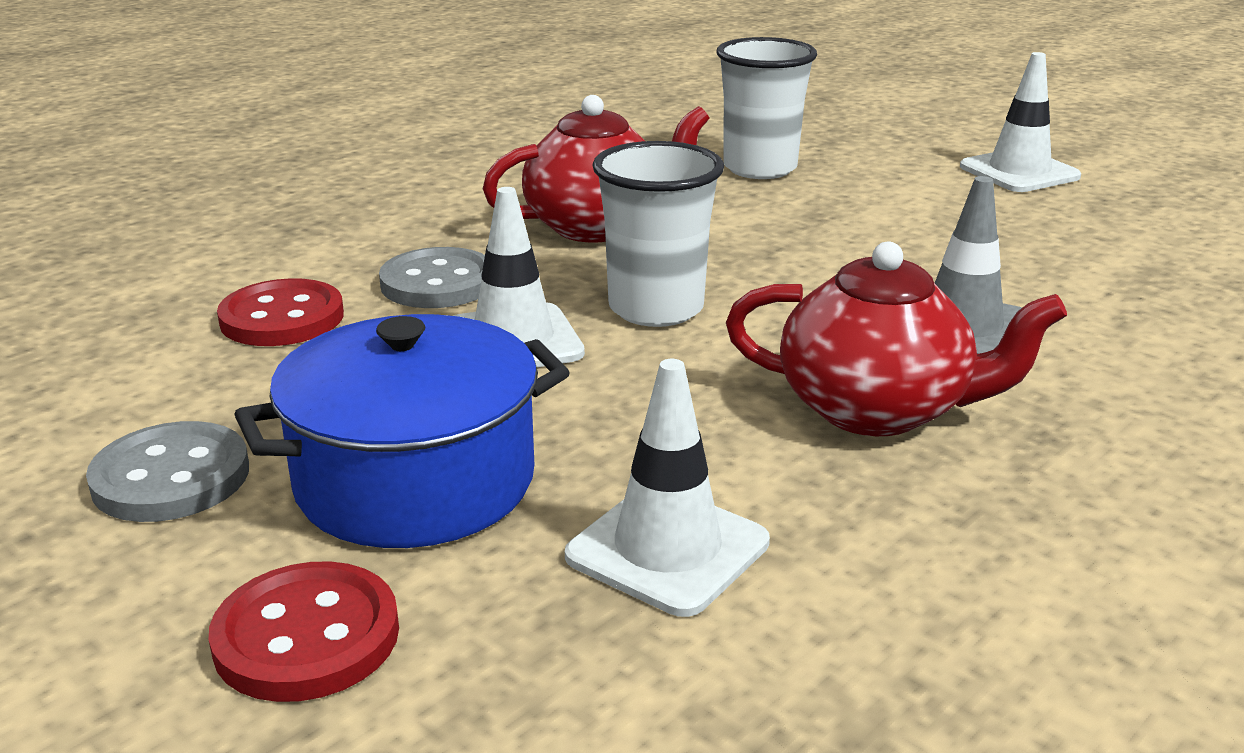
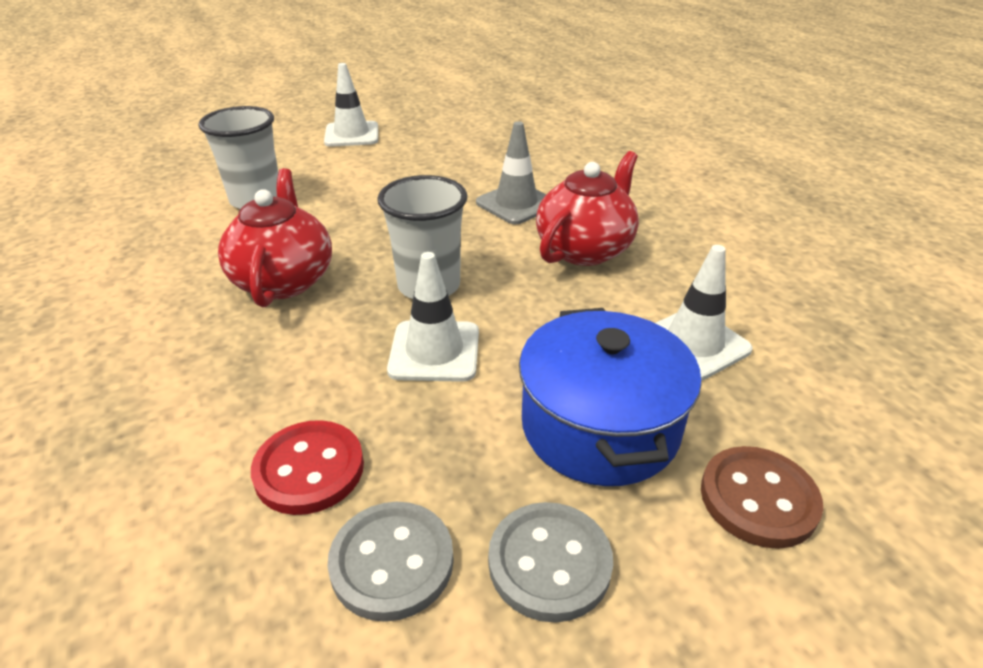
camera: 70 degrees left, 10 degrees up
red button [209,561,399,702] -> brown button [701,446,823,549]
grey button [379,247,485,308] -> grey button moved to [327,502,454,622]

